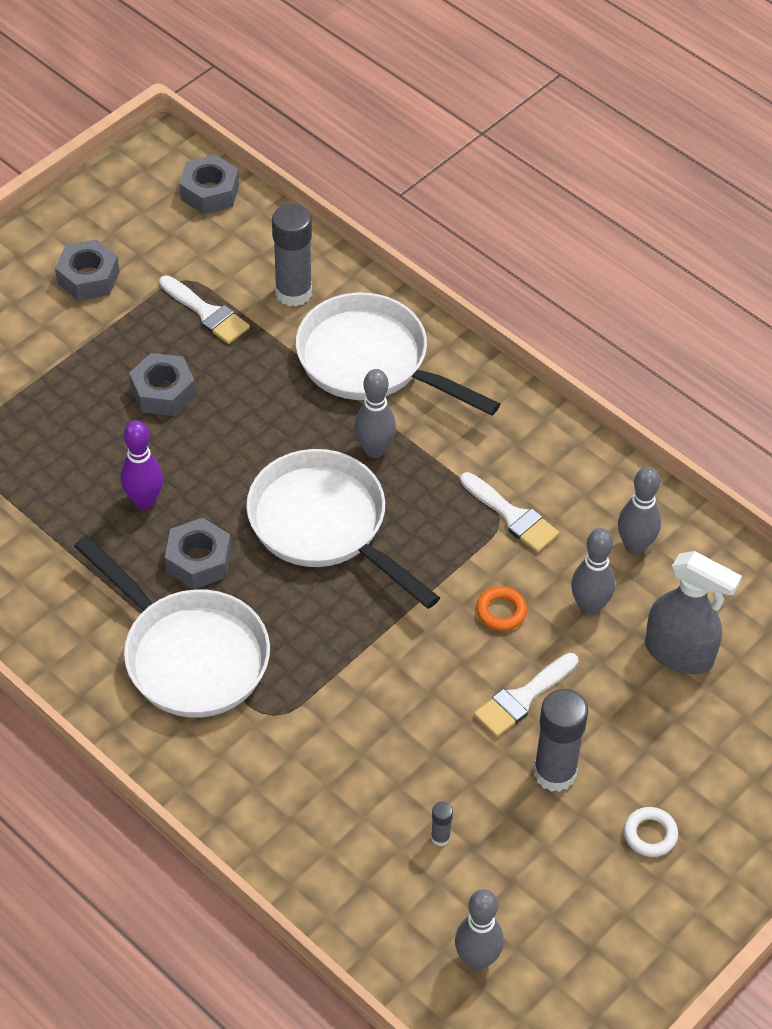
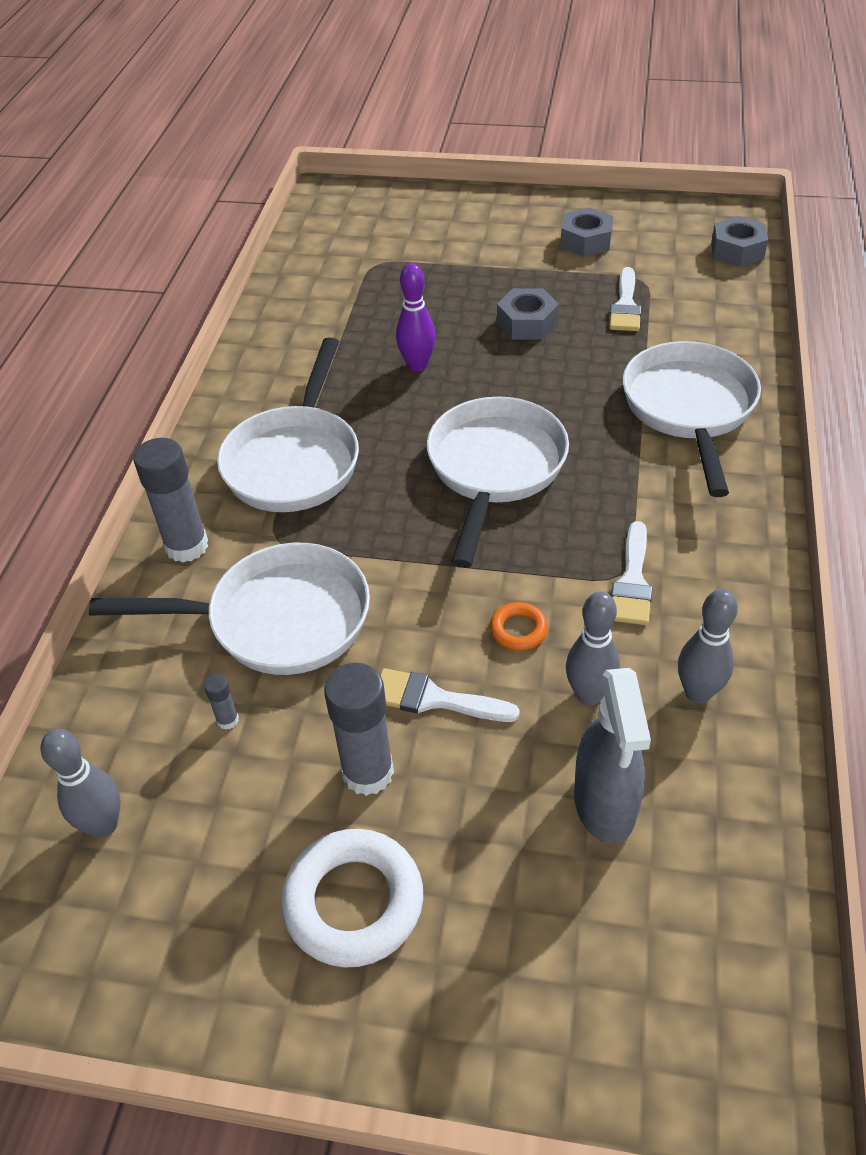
camera: 60 degrees right, 5 degrees down
grey nut [165,518,231,589] -> none
grey glue stick [272,204,312,307] -> grey glue stick moved to [133,438,208,562]
grey bowling pin [354,369,396,458] -> none
white ring [624,807,678,857] -> white ring [281,829,423,968], size x2.02
none -> white pan [89,543,370,675]

